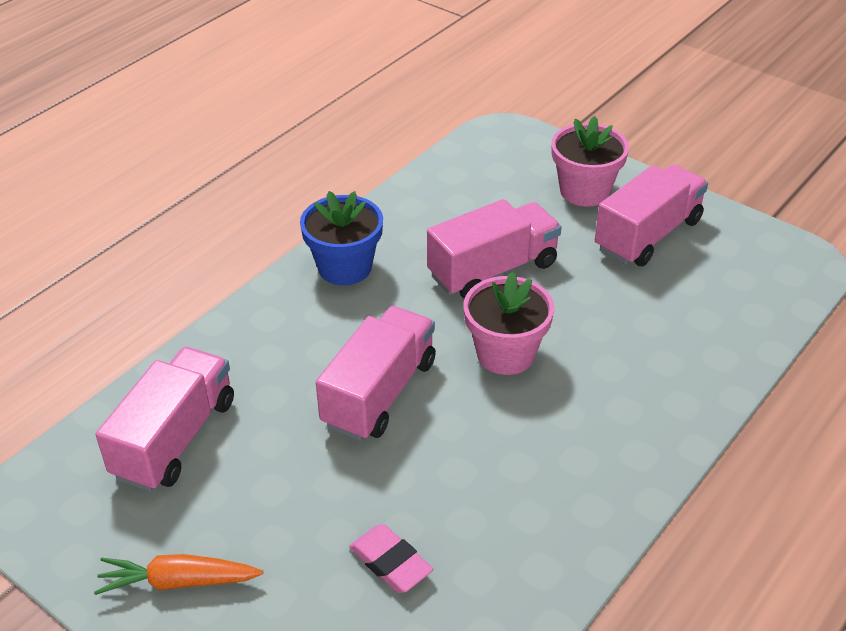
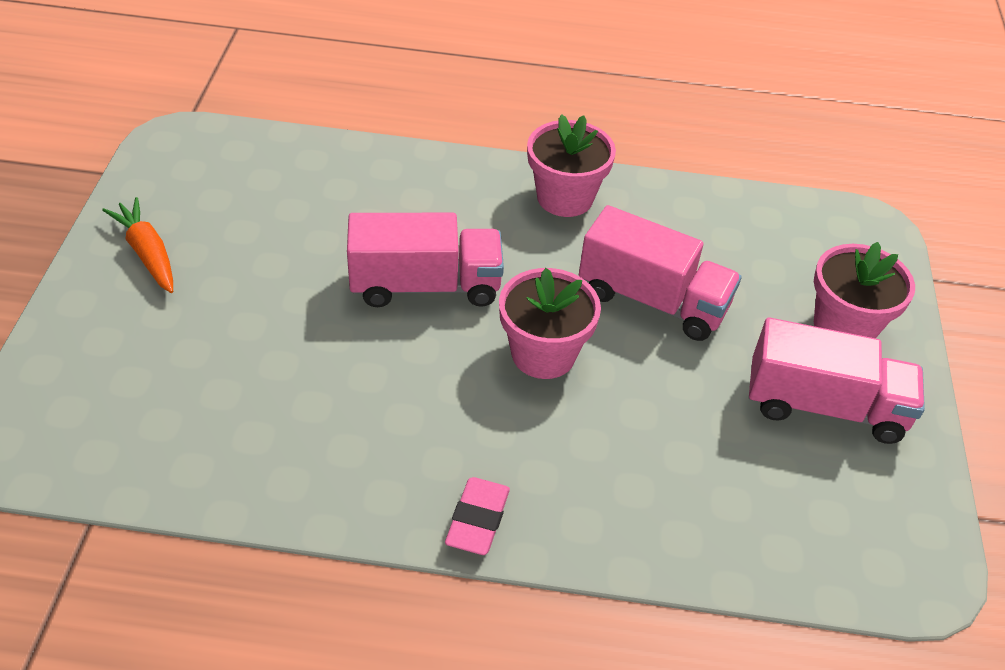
camera: 55 degrees right, 5 degrees up
pink truck [96,347,234,492] -> none
blue flower pot [300,191,383,285] -> pink flower pot [527,114,616,217]
pink eraser [349,524,433,593] -> pink eraser moved to [445,477,510,555]

